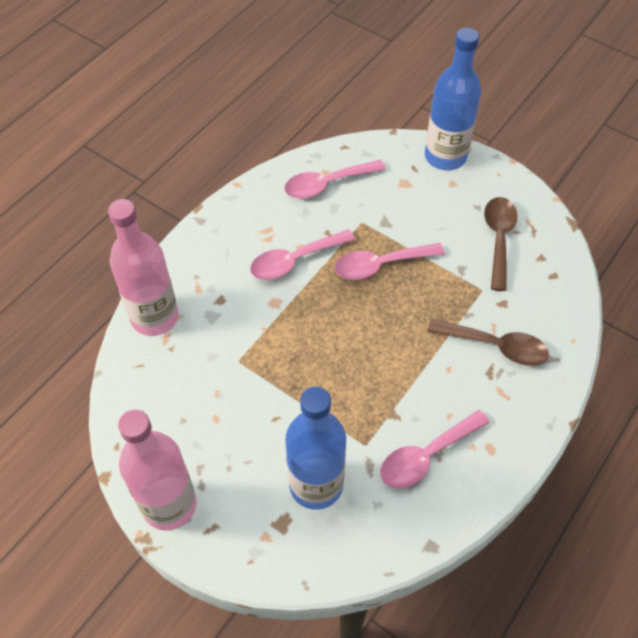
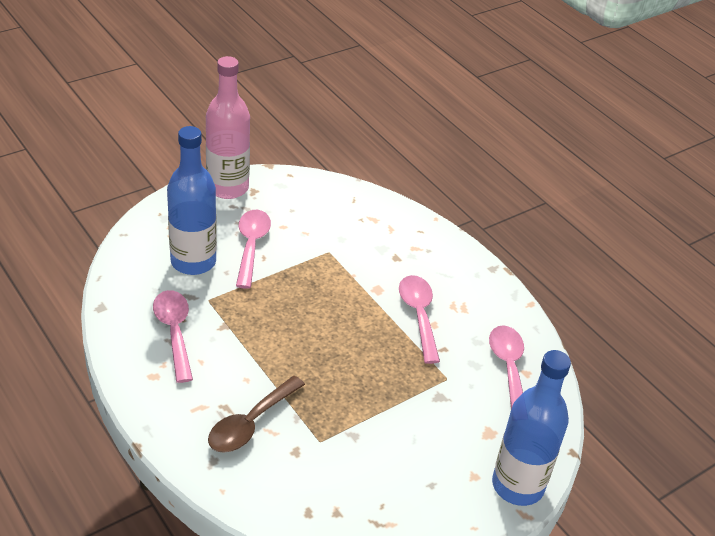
camera: 105 degrees right, 15 degrees down
pink bottle [108,199,179,336] -> none
pink spoon [335,243,445,280] -> pink spoon moved to [236,210,271,289]
brown spoon [484,197,518,291] -> none

